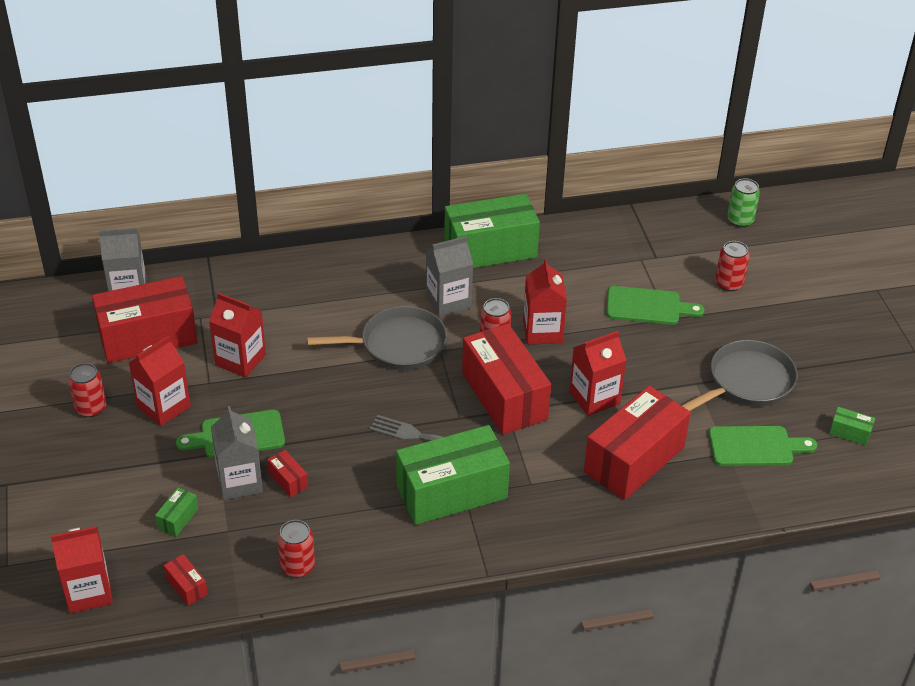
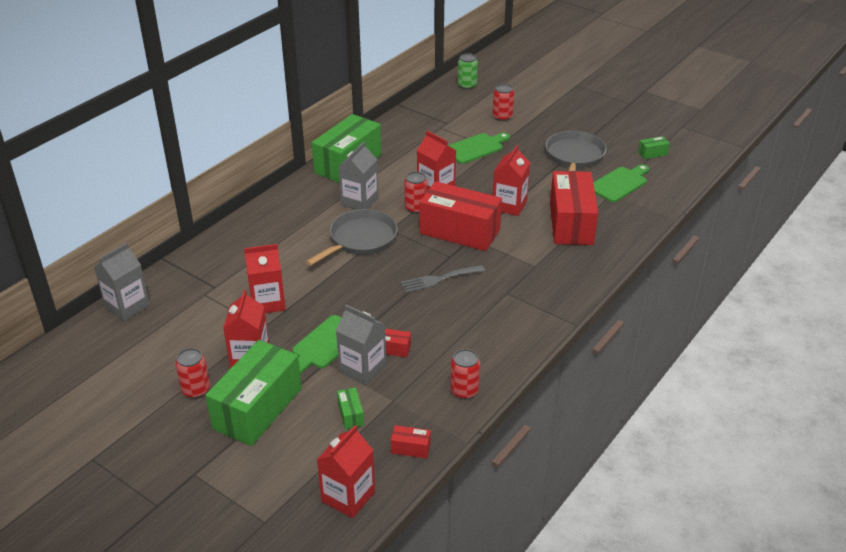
camera: 40 degrees left, 5 degrees down
red box [92,276,198,363] -> none
green box [396,425,510,525] -> green box moved to [205,340,302,446]

